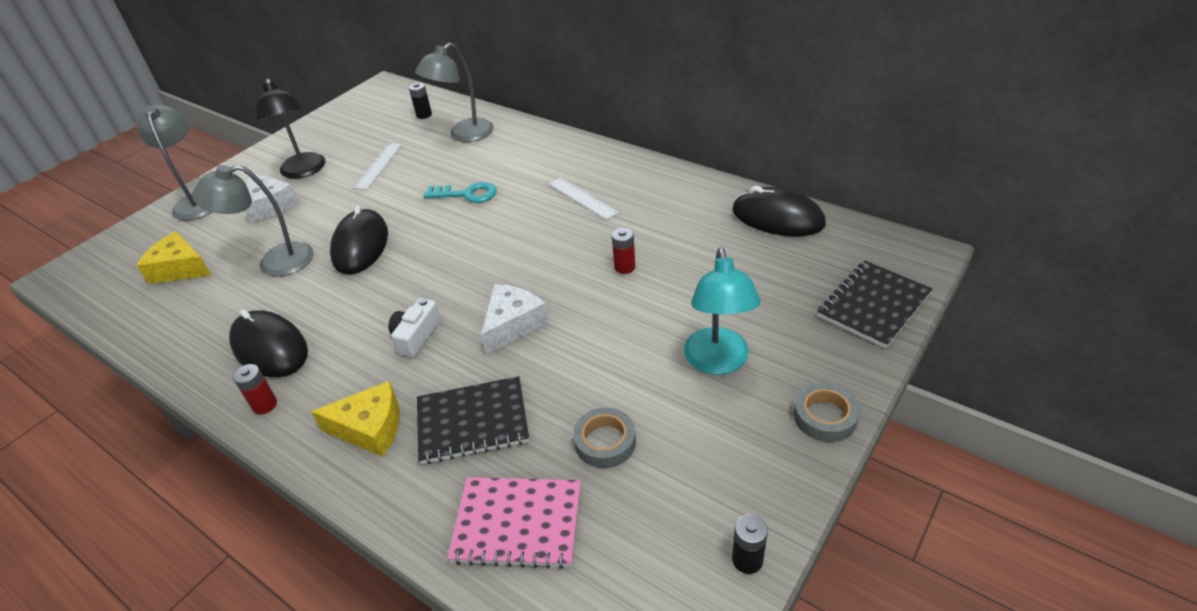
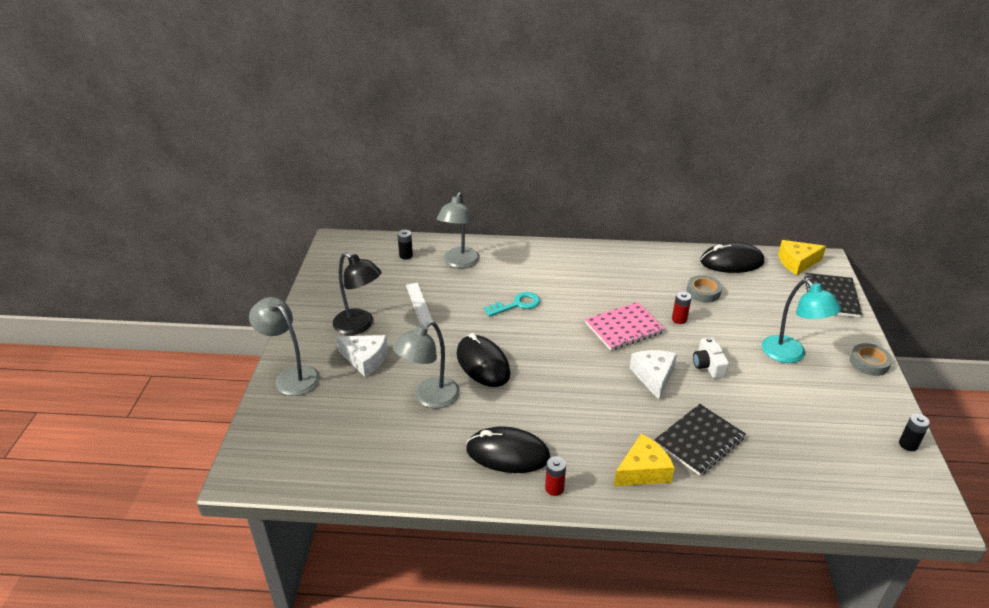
camera: 35 degrees left, 5 degrees down
yellow cheese [136,231,211,284] -> yellow cheese moved to [778,240,826,275]
white camera [388,298,441,357] -> white camera moved to [693,337,729,378]
pink notebook [447,477,581,569] -> pink notebook moved to [585,302,665,350]
white ruler [549,178,619,220] -> none
grey tape [573,407,636,468] -> grey tape moved to [687,275,722,303]

